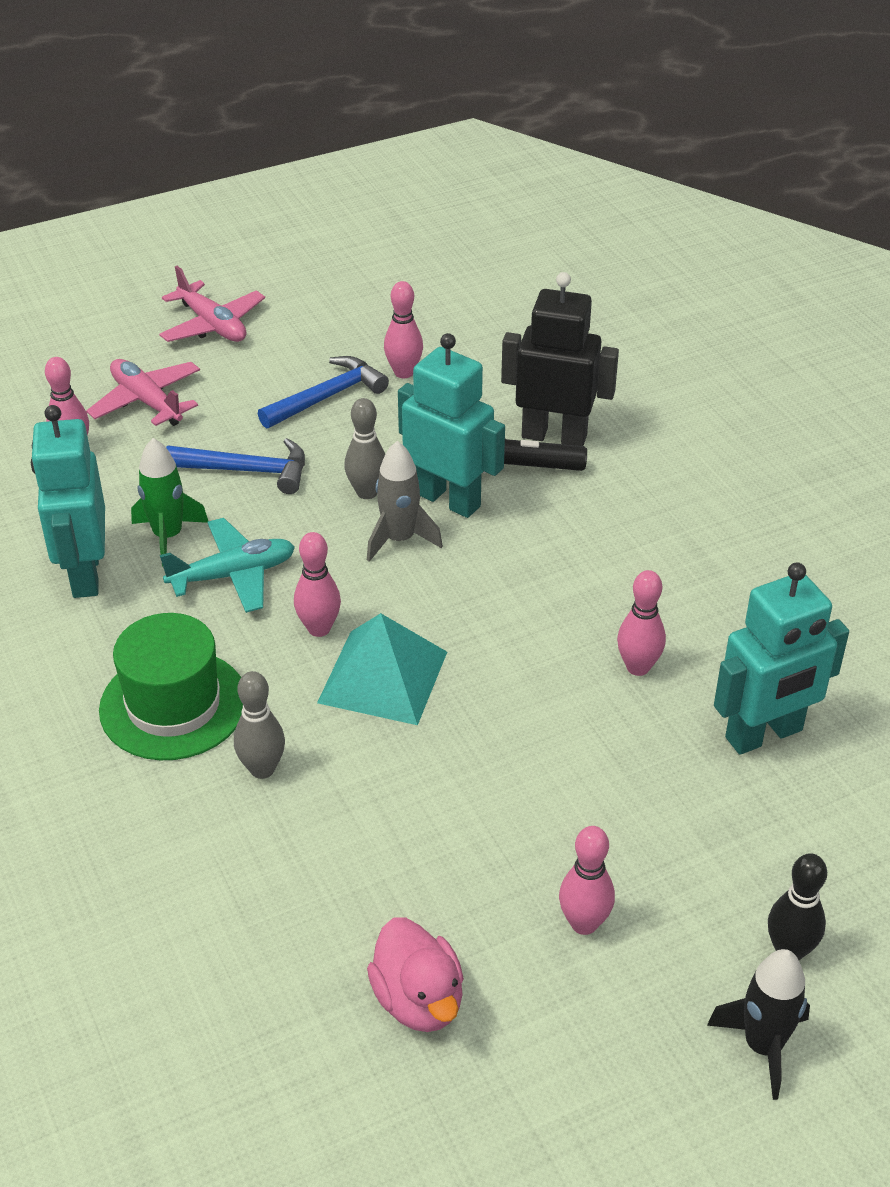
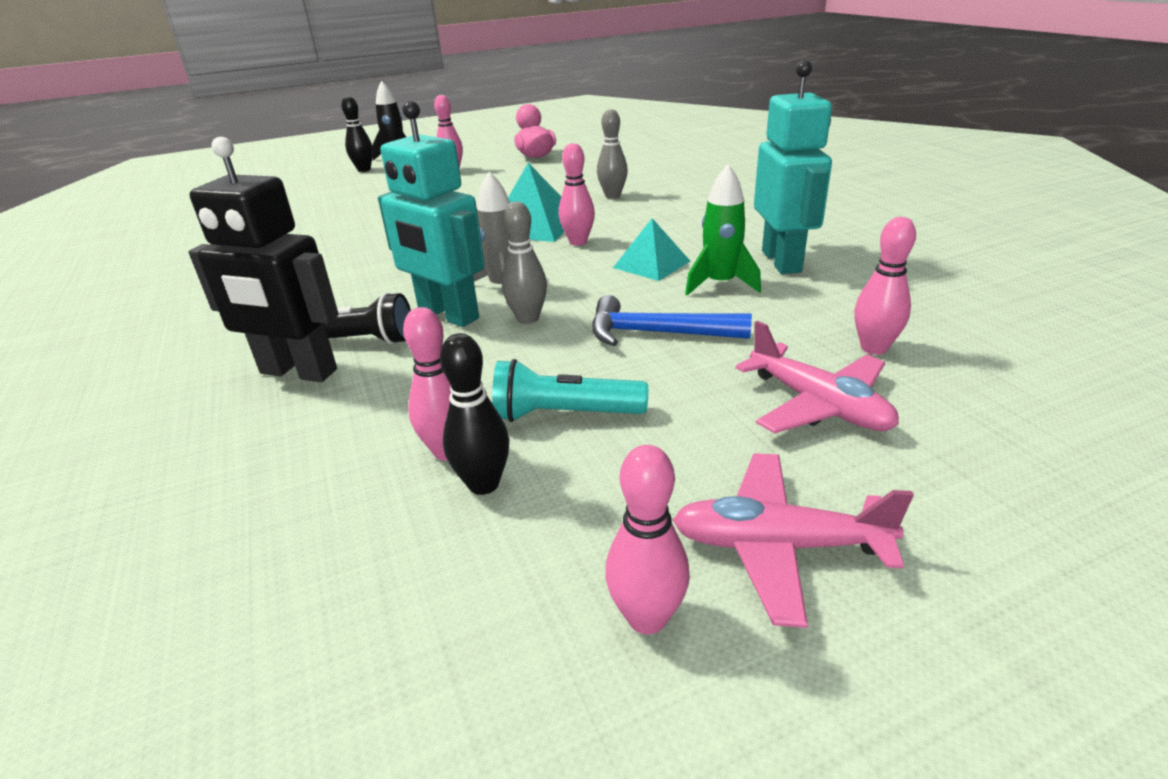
camera: 175 degrees left, 10 degrees down
green hat [99,613,243,760] -> none
pink plane [159,266,265,342] -> pink plane turned 45 degrees counterclockwise [673,453,914,628]
turquoise plane [160,518,295,613] -> turquoise pyramid [613,218,691,281]
blue hammer [258,356,389,429] -> turquoise flashlight [492,359,648,422]
pink bowling pin [617,570,666,676] -> pink bowling pin moved to [605,445,690,634]
turquoise robot [714,562,849,755] -> none
none -> black bowling pin [440,333,509,495]

